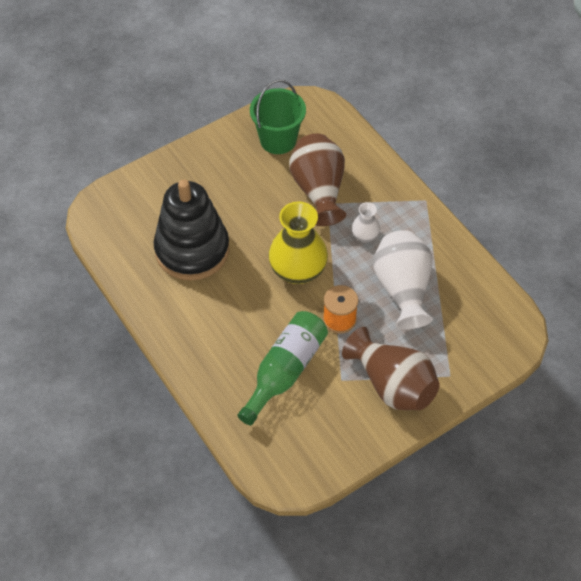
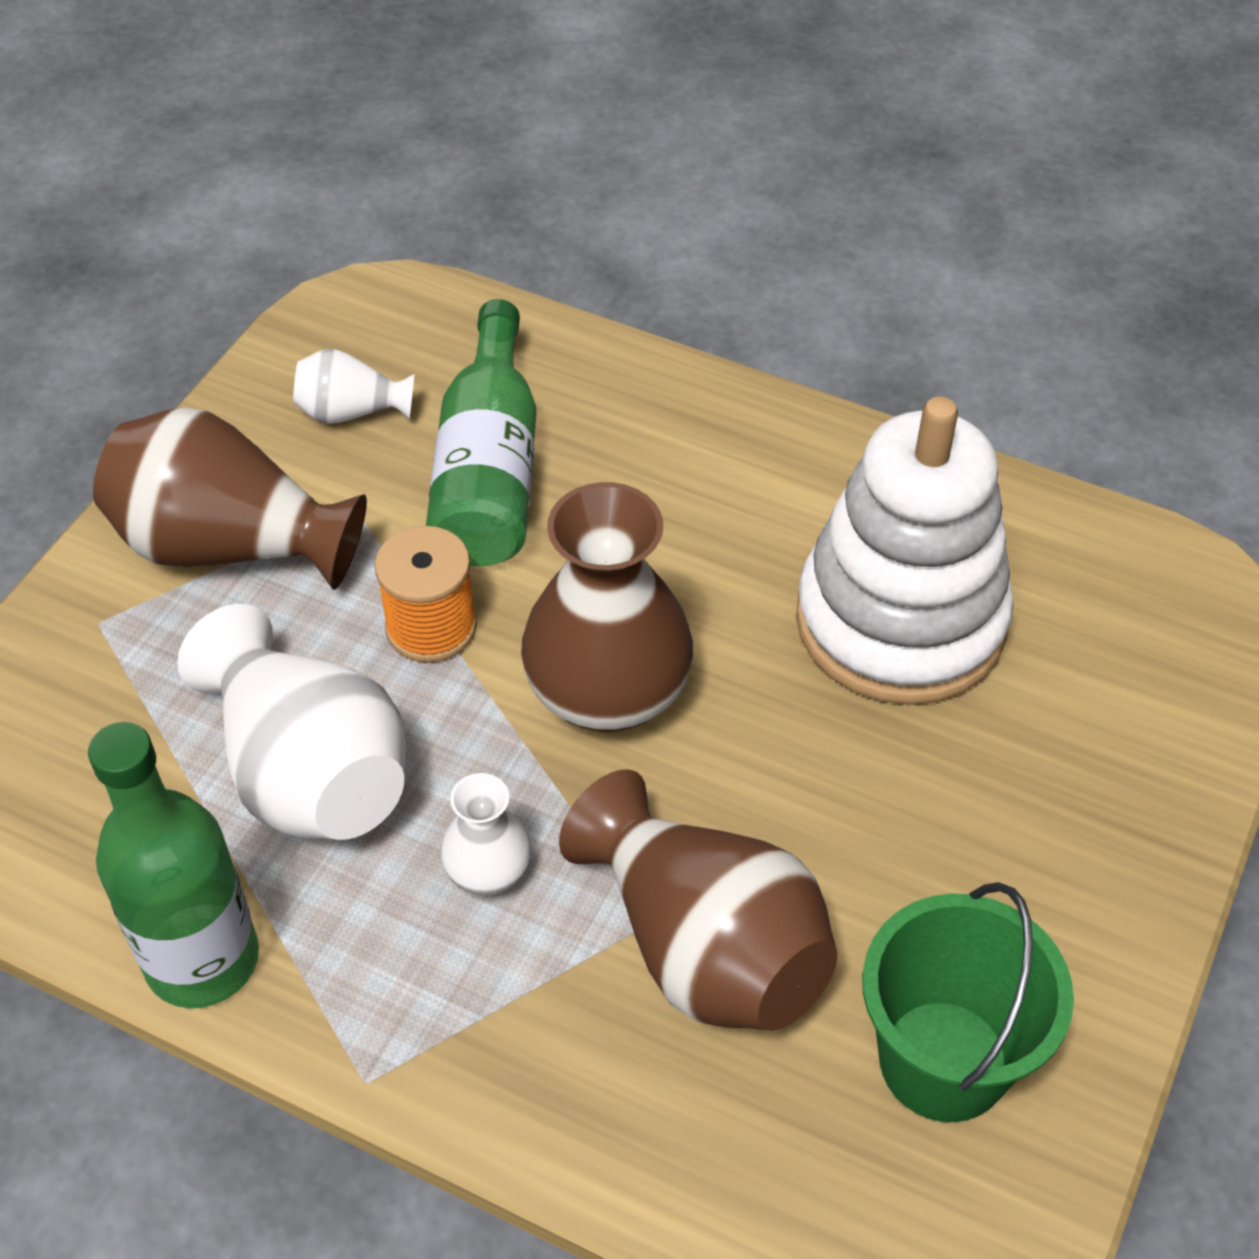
camera: 150 degrees right, 5 degrees down
black stacking toy [154,179,230,281] -> white stacking toy [796,396,1014,705]
yellow vase [269,201,328,284] -> brown vase [521,482,693,732]
none -> green bottle [88,722,259,1008]
none -> white vase [293,349,415,424]

